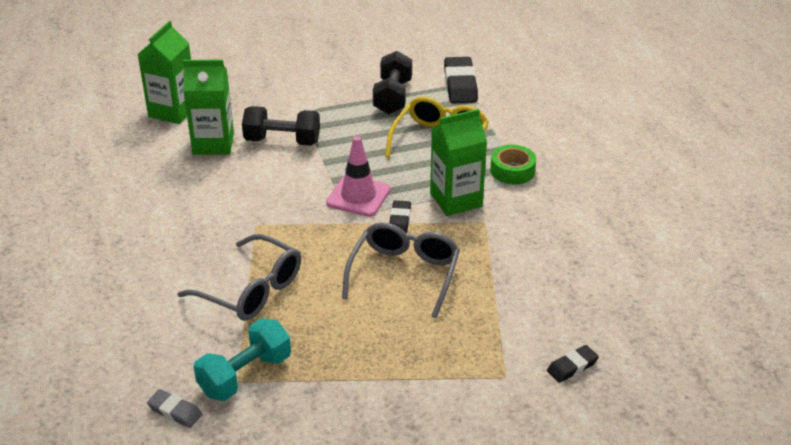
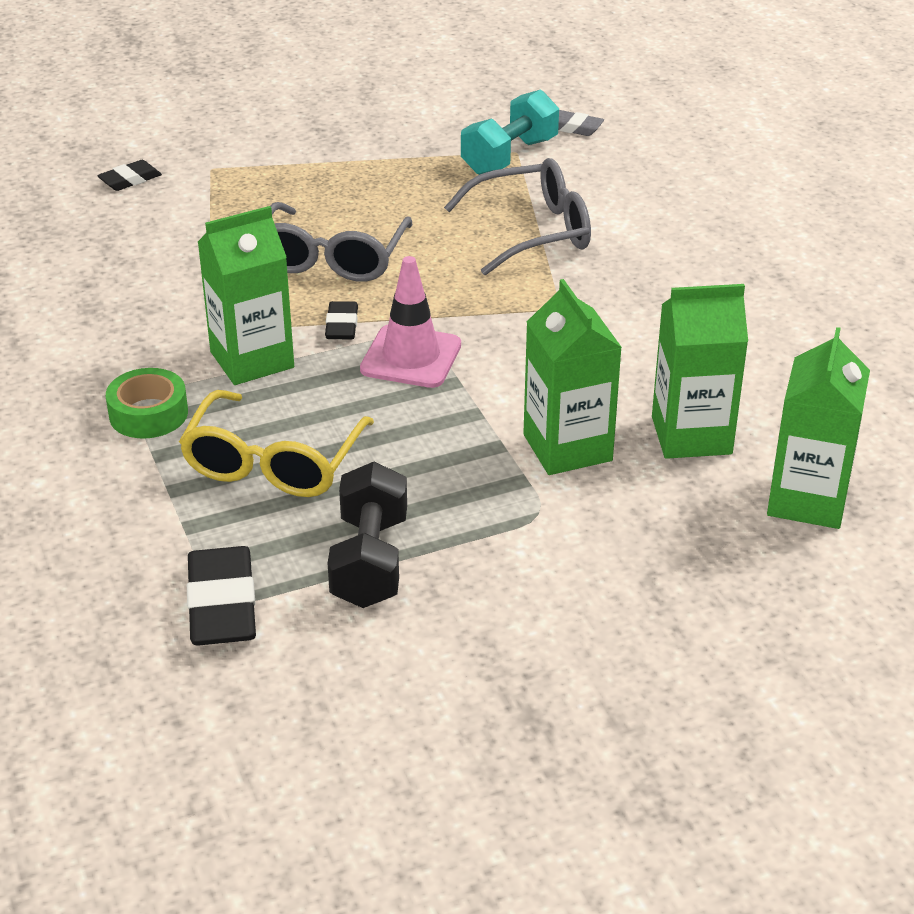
camera: 175 degrees right, 0 degrees up
grey glasses [177,234,301,321] -> grey glasses turned 135 degrees clockwise [444,158,591,275]
black dumbbell [242,106,320,146] -> green carton [523,279,622,475]

